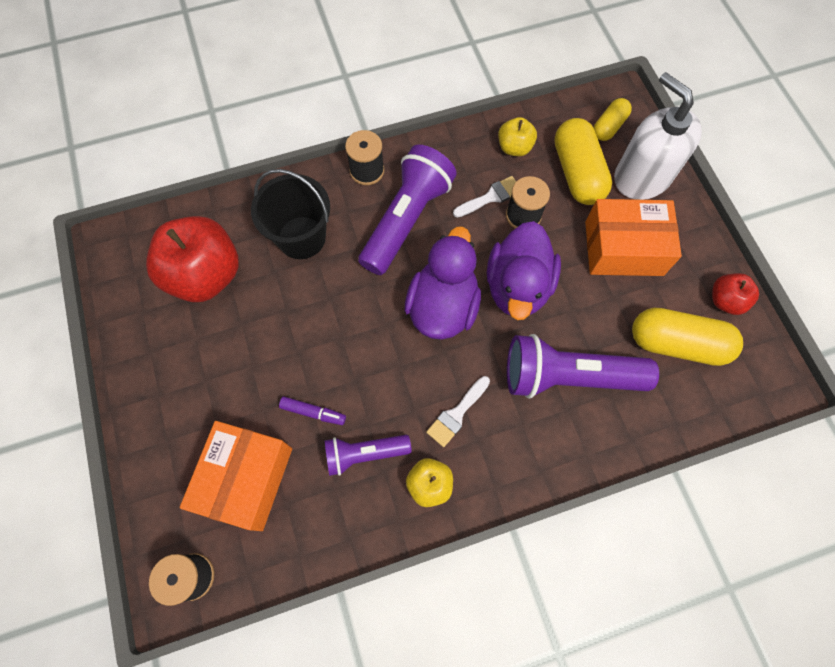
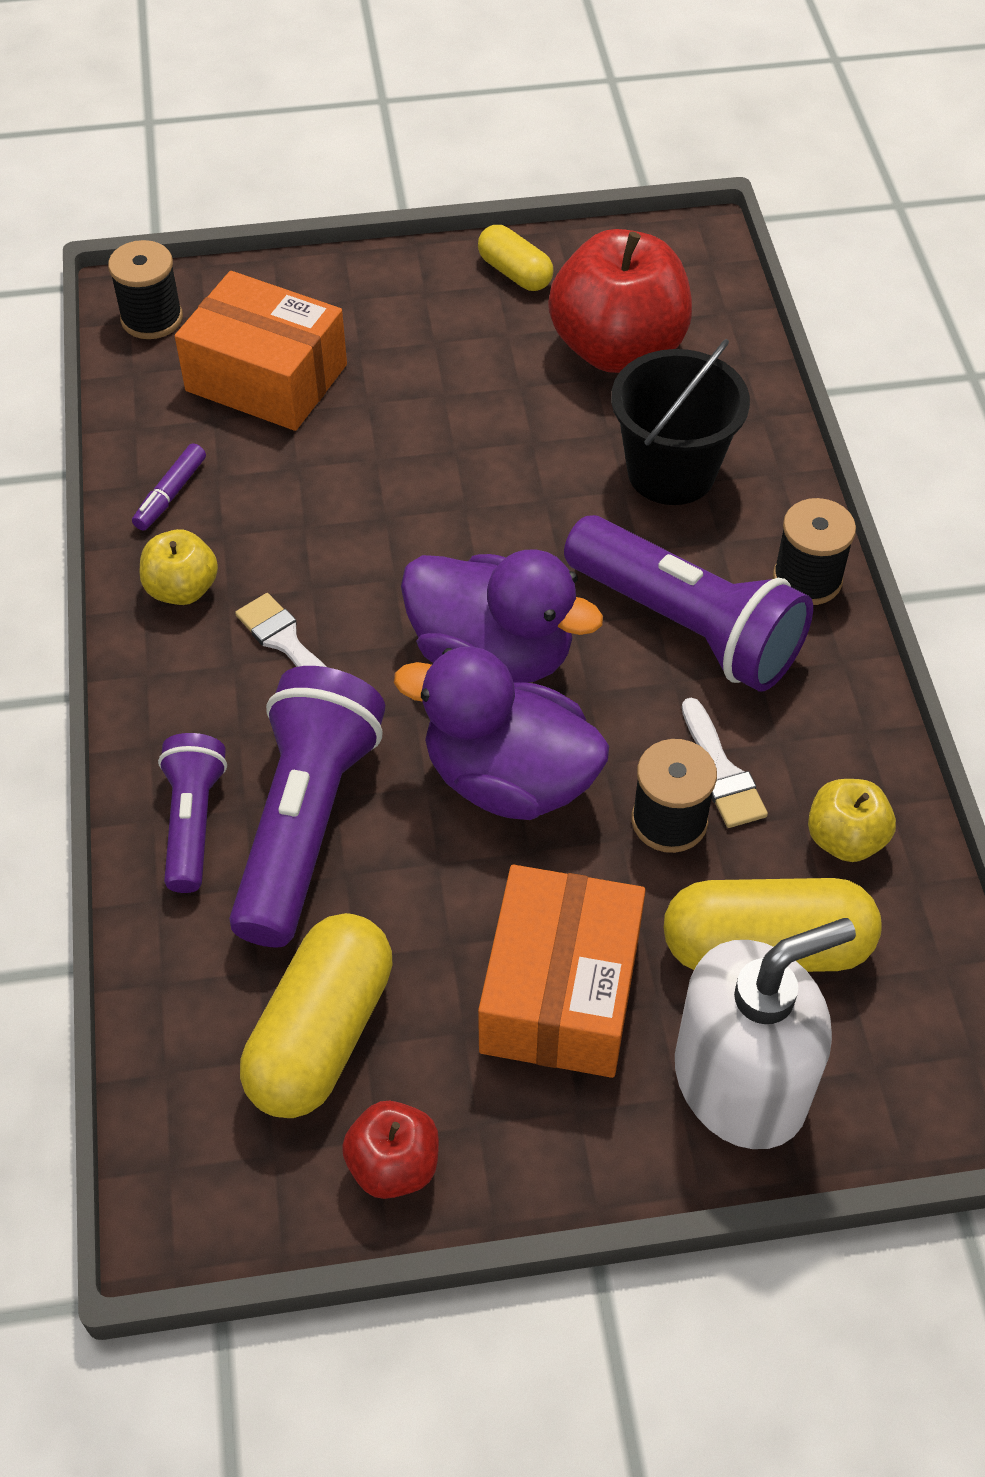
camera: 100 degrees right, 15 degrees down
purple marker [279,397,346,425] -> purple marker moved to [132,443,206,531]
purple flashlight [325,435,412,476] -> purple flashlight moved to [158,733,227,893]
yellow capsule [594,98,632,141] -> yellow capsule moved to [478,225,553,291]

